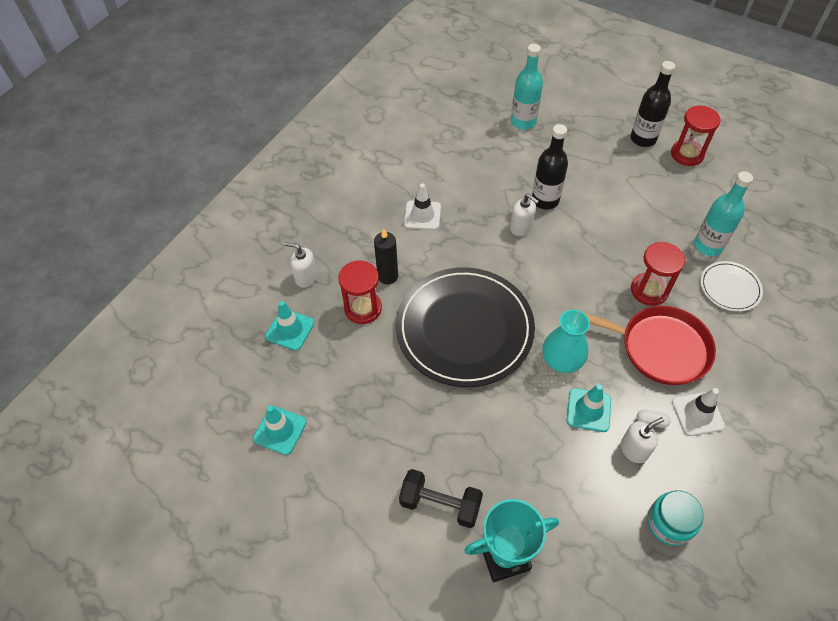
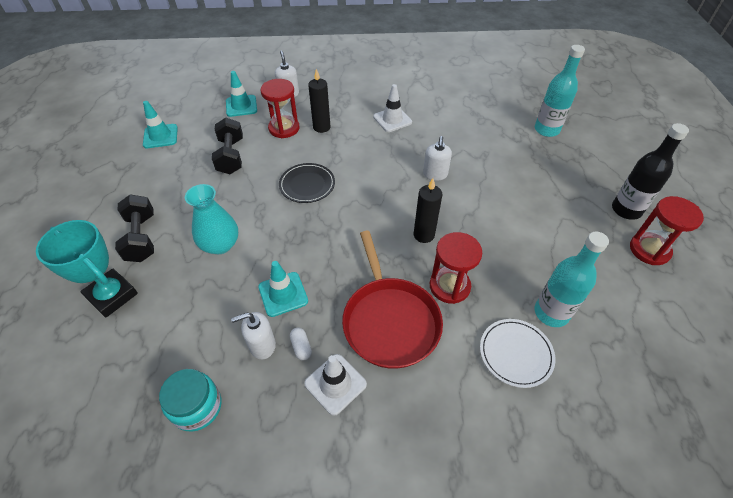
camera: 55 degrees right, 5 degrees down
black plate [396,267,535,387] -> black plate [279,163,335,203], size x0.45
black bottle [532,124,568,210] -> none
turquoise vase [542,309,590,373] -> turquoise vase moved to [185,184,238,254]
white soap dispenser [621,417,664,463] -> white soap dispenser turned 135 degrees clockwise [231,312,276,359]
none -> black dumbbell [212,118,243,174]
none -> black candle [414,178,442,243]

